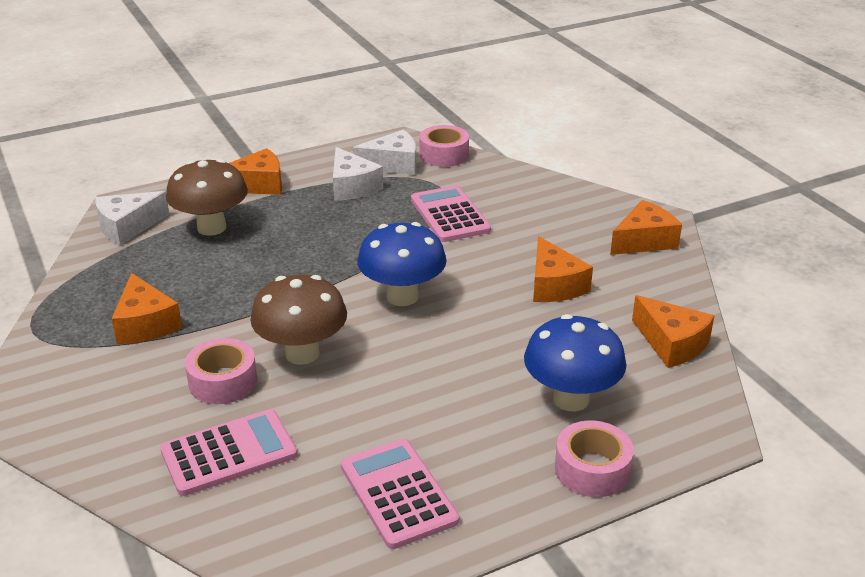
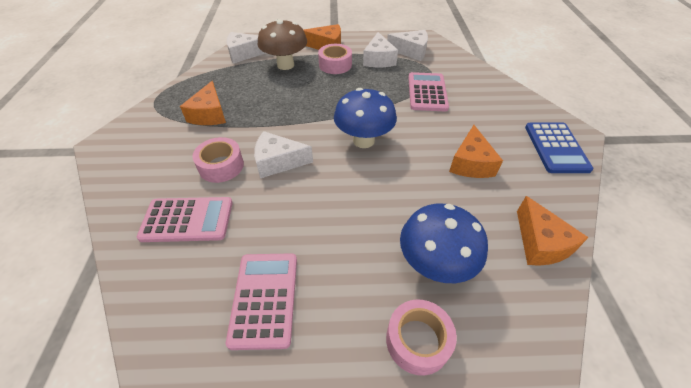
camera: 25 degrees right, 15 degrees up
brown mushroom [250,275,347,365] -> white cheese [254,131,313,178]
pink tape [419,125,469,167] -> pink tape moved to [318,44,352,74]
orange cheese [610,200,682,255] -> blue calculator [525,123,593,173]

